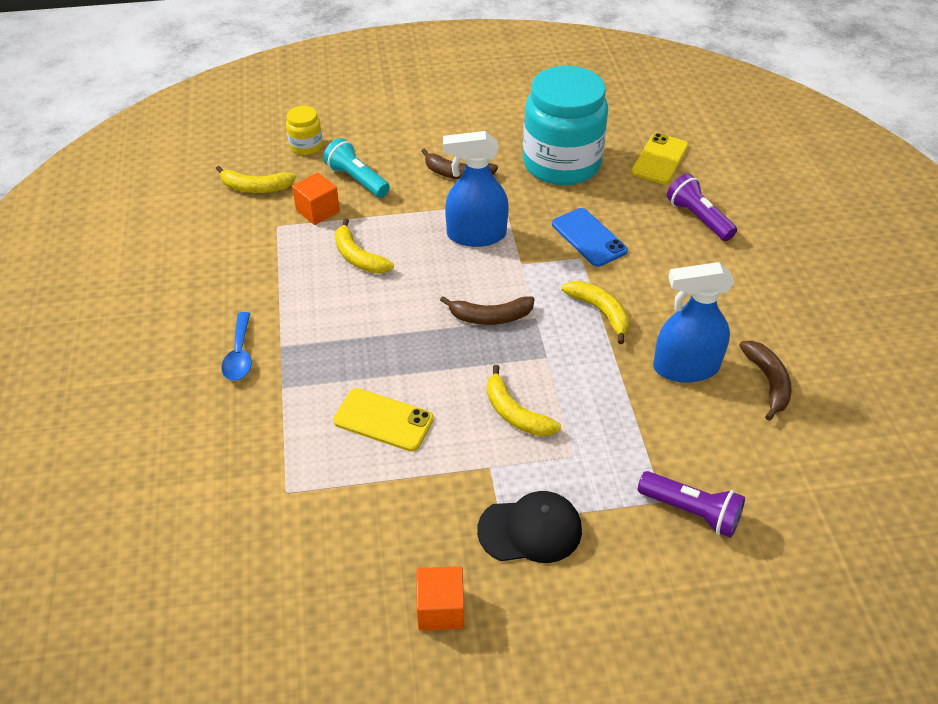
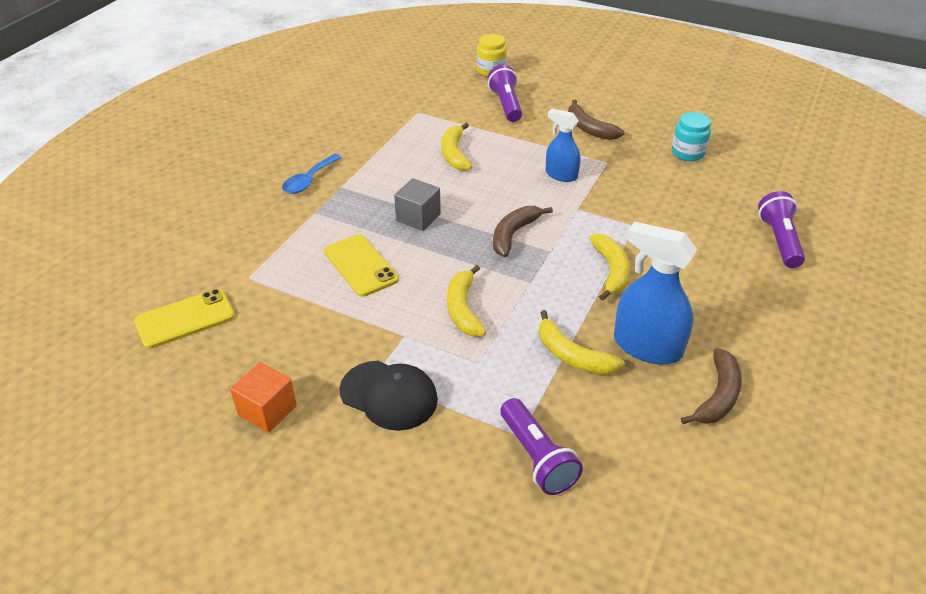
camera: 35 degrees right, 5 degrees down
yellow banana [216,166,296,193] -> yellow banana moved to [539,310,625,375]
orange cube [292,173,340,225] -> none
turquoise flashlight [323,138,390,198] -> purple flashlight [488,65,522,122]
brown banana [440,296,535,325] -> brown banana turned 90 degrees clockwise [493,206,553,257]
blue spray bottle [443,131,509,247] -> blue spray bottle [546,109,580,182], size x0.62
turquoise jar [523,66,608,185] -> turquoise jar [672,112,711,161], size x0.43
blue phone [552,208,628,267] -> none
yellow phone [631,133,689,184] -> yellow phone moved to [134,289,235,349]
none -> grey cube [394,178,441,231]

